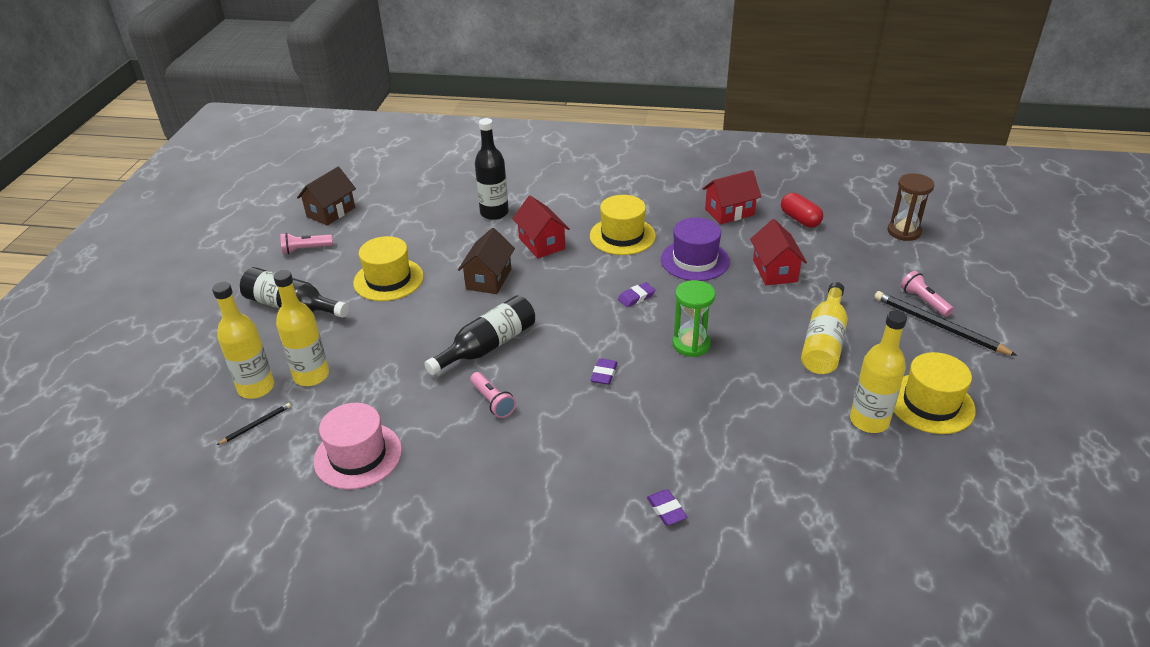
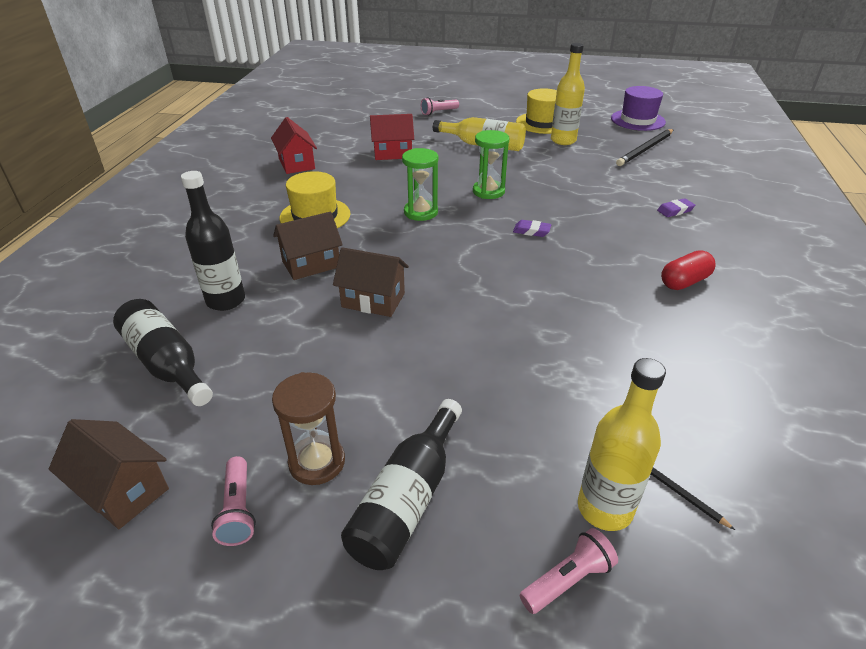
camera: 90 degrees left, 0 degrees up
yellow bottle [273,270,329,386] -> none
pink hat [314,403,402,489] -> none
yellow hat [353,236,424,301] -> none
black bottle [424,295,535,375] -> black bottle moved to [113,299,213,406]
pink flashlight [470,372,516,418] -> pink flashlight moved to [520,528,618,614]
red house [512,196,570,258] -> brown house [273,212,343,280]
purple eraser [618,282,655,307] -> green hourglass [402,148,438,221]
purple hat [661,218,730,281] -> purple hat moved to [611,86,666,131]
red capsule [781,193,823,228] -> red capsule moved to [661,250,716,290]
black pencil [874,291,1017,356] -> black pencil moved to [616,129,674,166]
brown hourglass [887,173,934,241] -> brown hourglass moved to [272,372,345,485]

